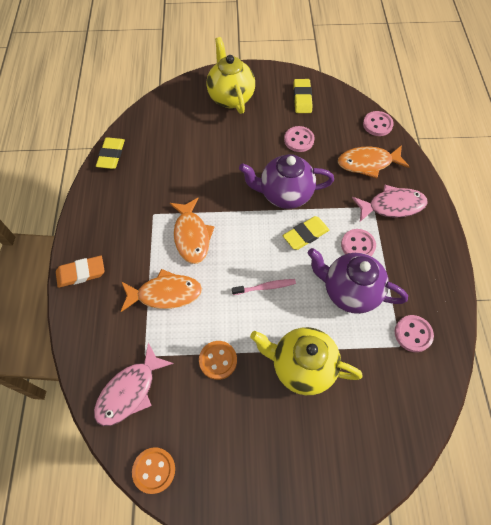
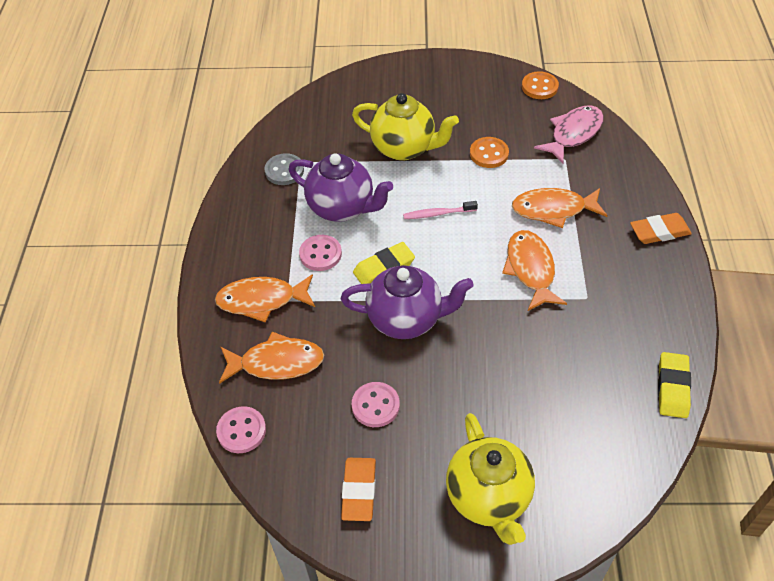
camera: 175 degrees left, 10 degrees down
yellow eraser [293,79,312,113] -> orange eraser [341,458,376,521]
pink fish [352,185,428,222] -> orange fish [215,274,315,323]
pink button [395,315,434,352] -> grey button [264,153,304,185]

